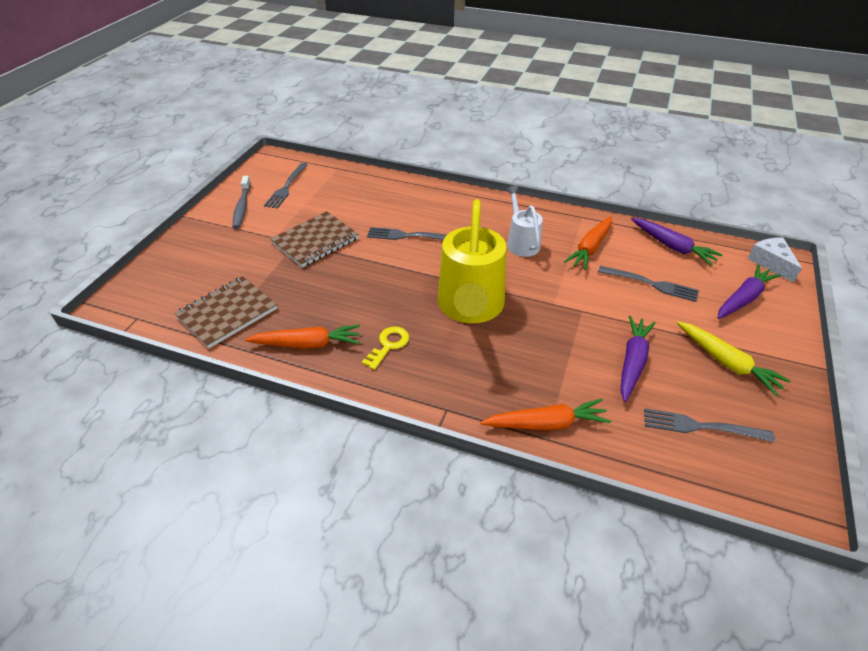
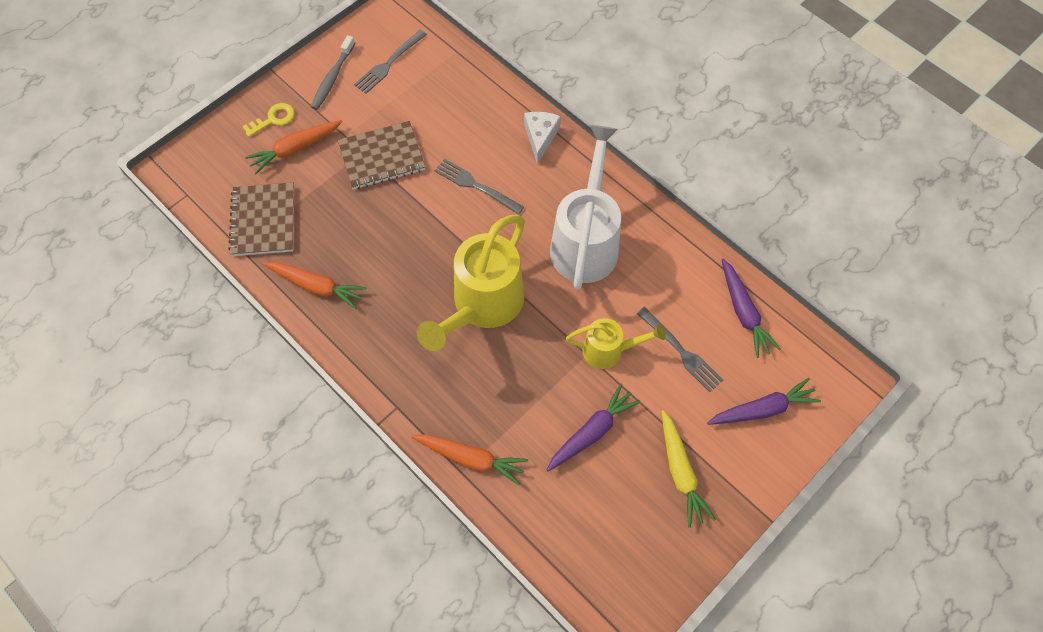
camera: 25 degrees right, 20 degrees up
brown notebook [174,276,277,349] -> brown notebook turned 75 degrees counterclockwise [228,182,294,256]
yellow key [362,327,409,370] -> yellow key moved to [242,103,295,137]
white watering can [506,186,543,257] -> white watering can [550,125,621,290], size x1.84
orange carrot [564,216,612,270] -> orange carrot moved to [245,120,342,174]
grey fork [644,408,775,442] -> none
white cheese [748,237,802,283] -> white cheese moved to [524,112,561,164]
none -> yellow watering can [566,318,666,369]

